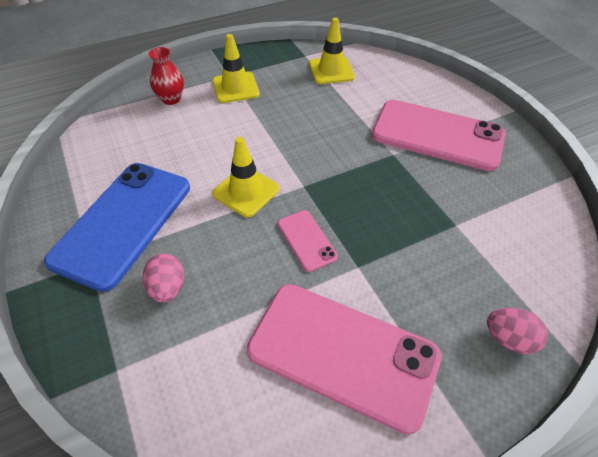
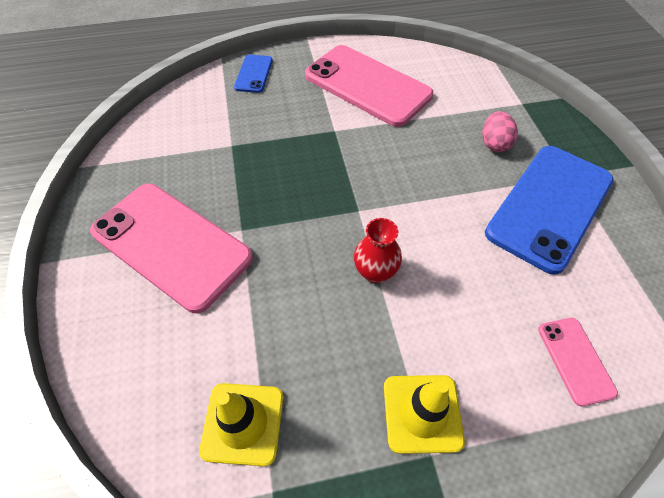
camera: 165 degrees left, 5 degrees up
red vase [148,47,184,105] -> red vase moved to [354,218,402,283]
yellow traffic cone [212,137,280,217] -> none
pink phone [278,210,338,272] -> pink phone moved to [538,318,618,406]
pink egg [487,308,548,354] -> blue phone [234,55,273,93]

